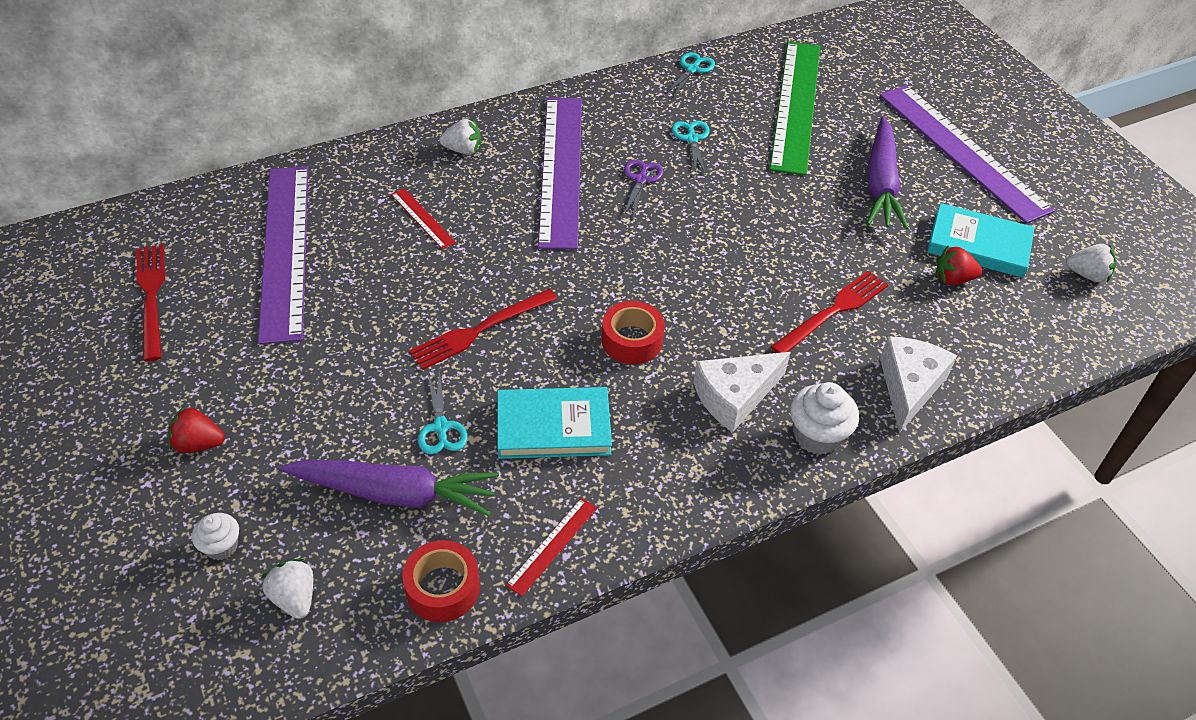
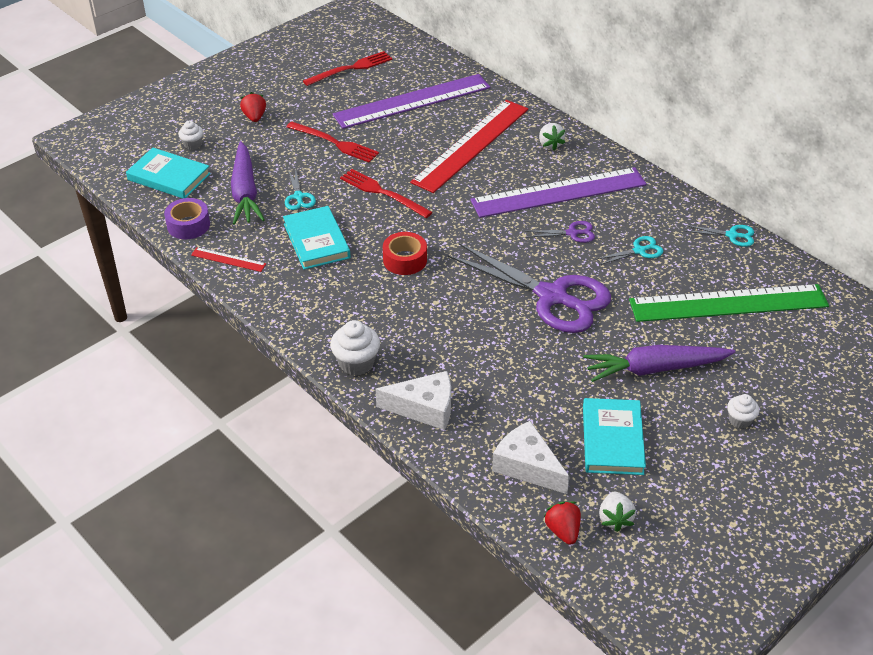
camera: 75 degrees right, 5 degrees down
white strawberry [261,558,313,619] -> turquoise book [126,148,211,198]
red ruler [391,188,456,249] -> red ruler [410,100,528,193], size x2.45
red tape [402,540,480,622] -> purple tape [164,198,210,239]
turquoise scissors [418,370,468,455] -> turquoise scissors turned 75 degrees counterclockwise [285,169,316,210]
white cheese [693,352,791,432] -> white cheese moved to [492,421,570,494]
red fork [771,271,888,353] -> red fork moved to [287,122,379,162]
purple ruler [880,85,1055,224] -> white cupcake [727,394,760,429]
red strawberry [936,246,982,285] -> red strawberry moved to [544,501,581,545]
none -> purple scissors [448,243,611,333]

